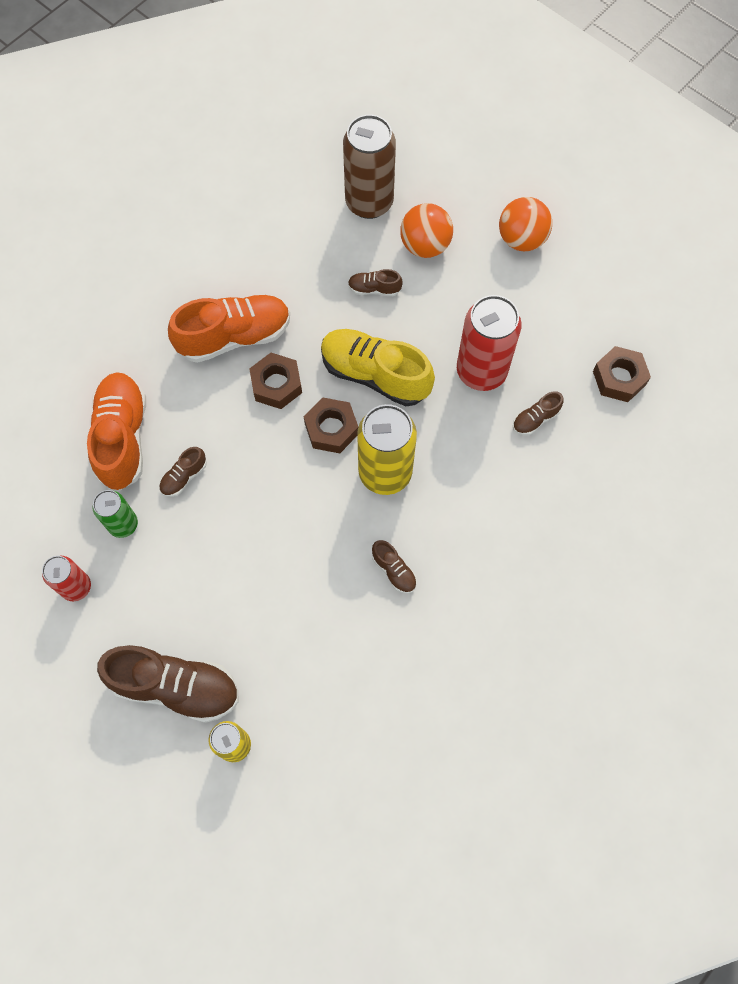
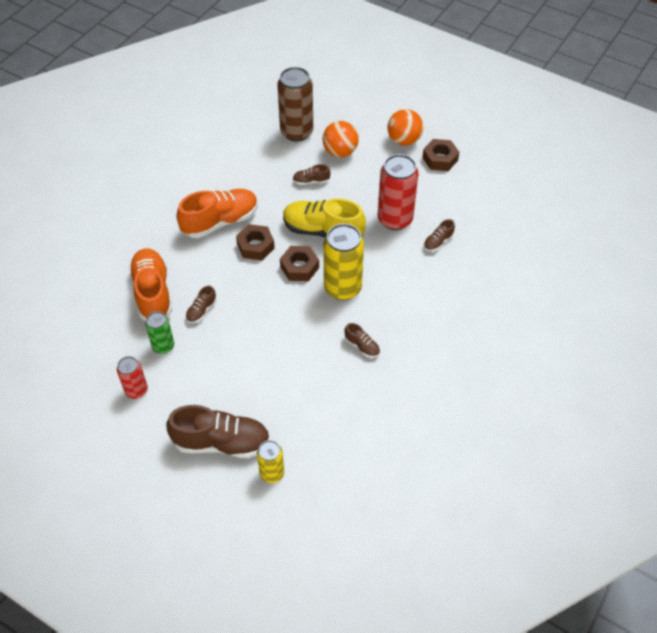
camera: 10 degrees left, 15 degrees down
brown nut [593,346,651,402] -> brown nut moved to [422,139,459,171]

